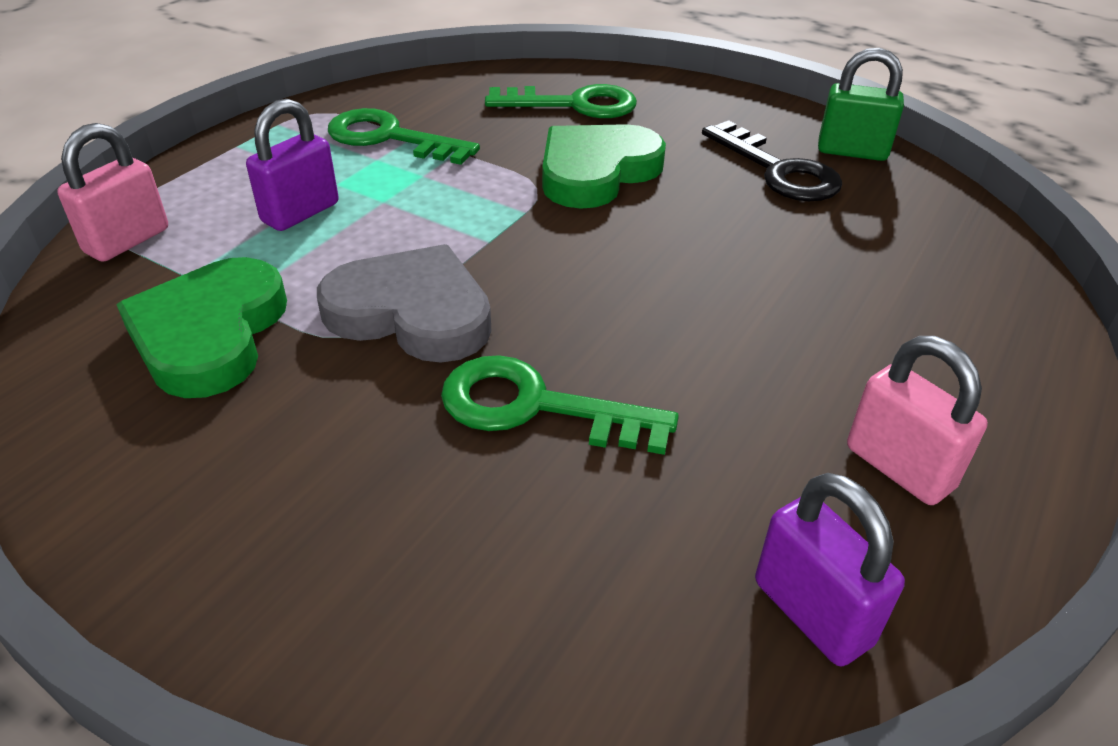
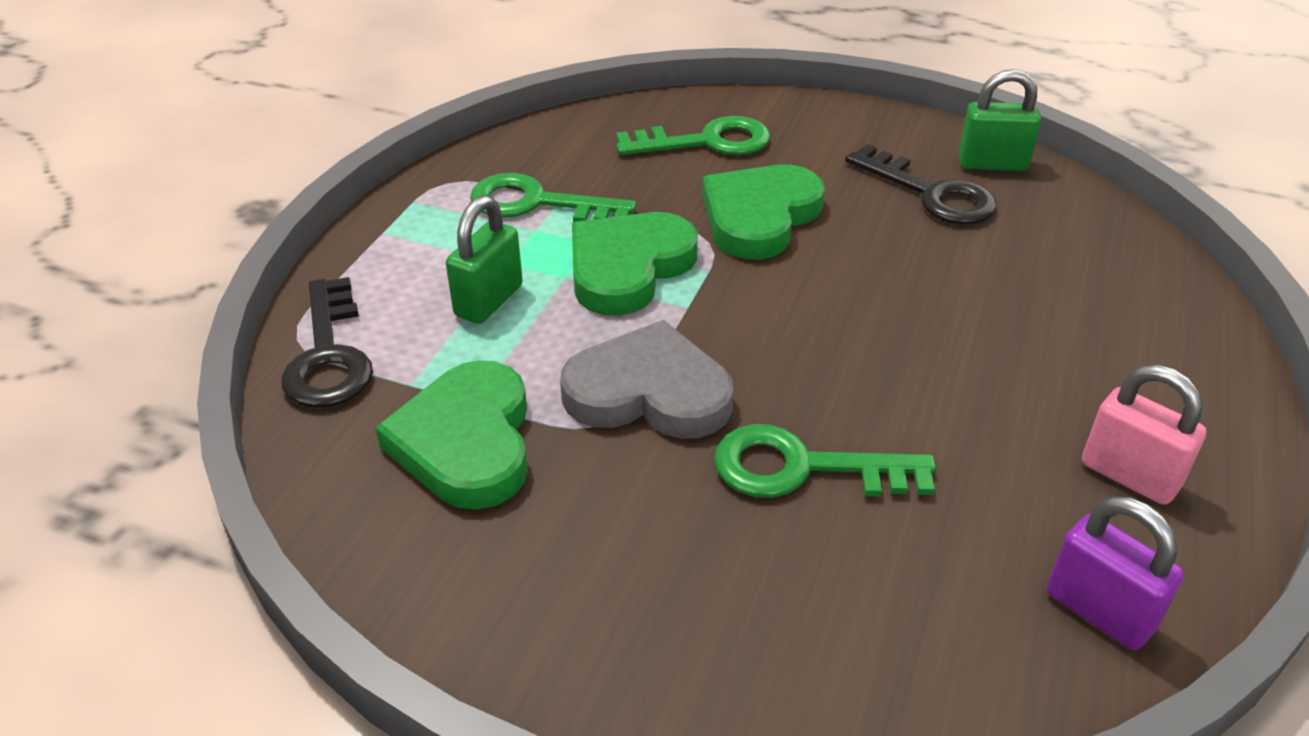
camera: 10 degrees left, 0 degrees up
pink padlock [57,123,168,262] -> black key [281,277,373,408]
purple padlock [246,99,339,231] -> green padlock [446,195,523,324]
none -> green heart [572,212,698,316]

